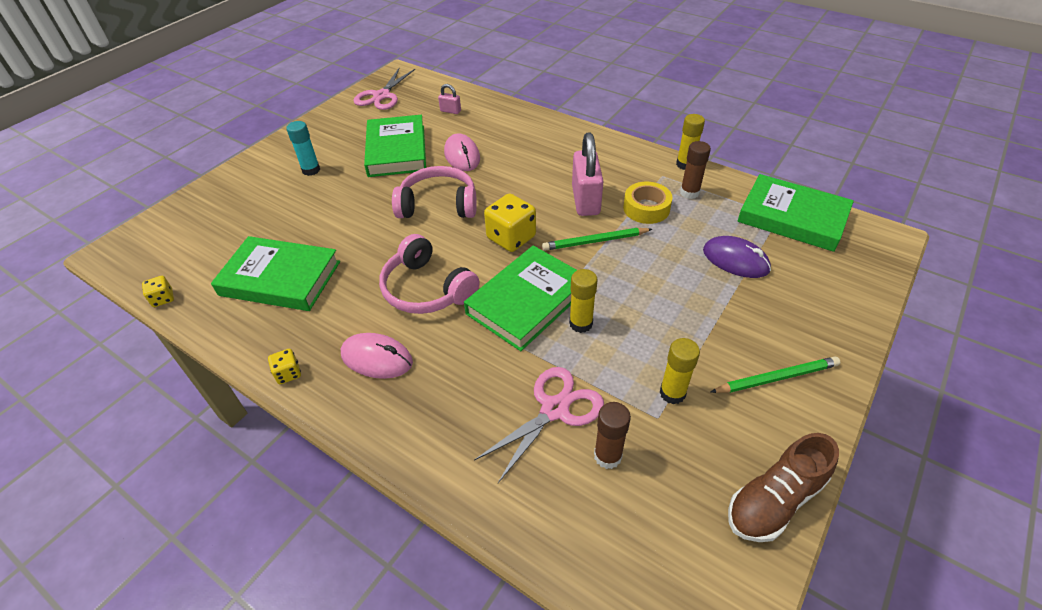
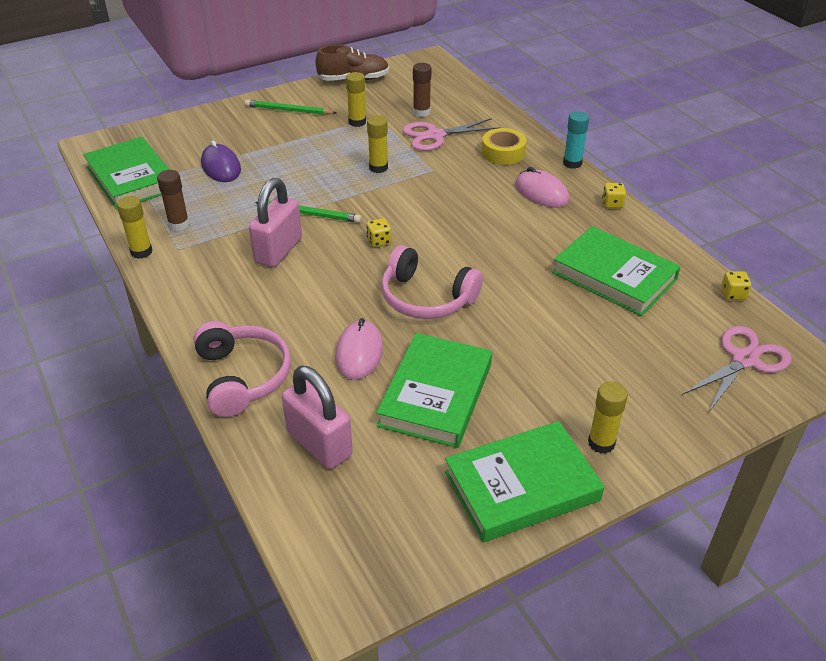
camera: 155 degrees left, 5 degrees down
turquoise glue stick [286,121,320,176] -> turquoise glue stick moved to [563,111,589,169]
pink scissors [353,68,415,110] -> pink scissors moved to [682,326,792,412]
pink headphones [379,234,480,314] -> pink headphones moved to [193,321,291,417]
pink padlock [438,84,461,114] -> pink padlock [282,366,353,469], size x2.14
green book [464,245,577,351] -> green book moved to [445,421,605,542]
yellow dice [484,193,536,252] -> yellow dice [366,218,391,247], size x0.51
yellow tape [623,182,673,224] -> yellow tape moved to [482,128,527,165]
none -> yellow glue stick [588,382,628,454]

